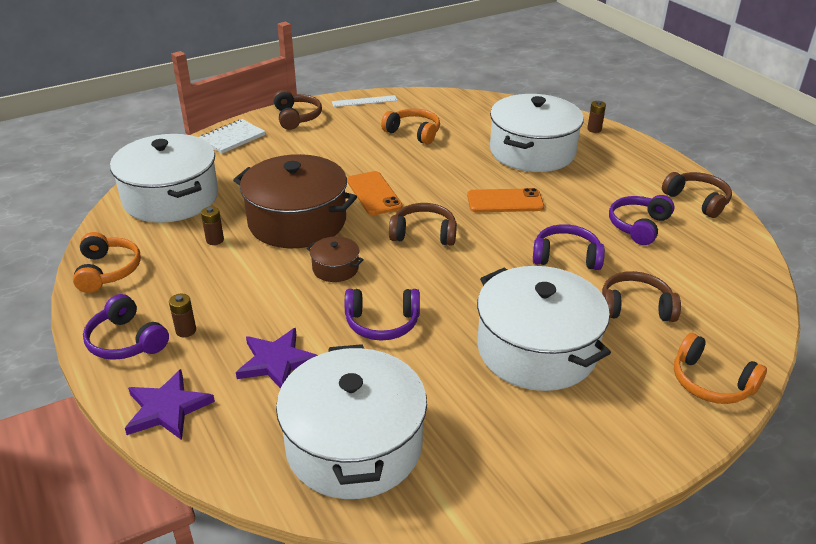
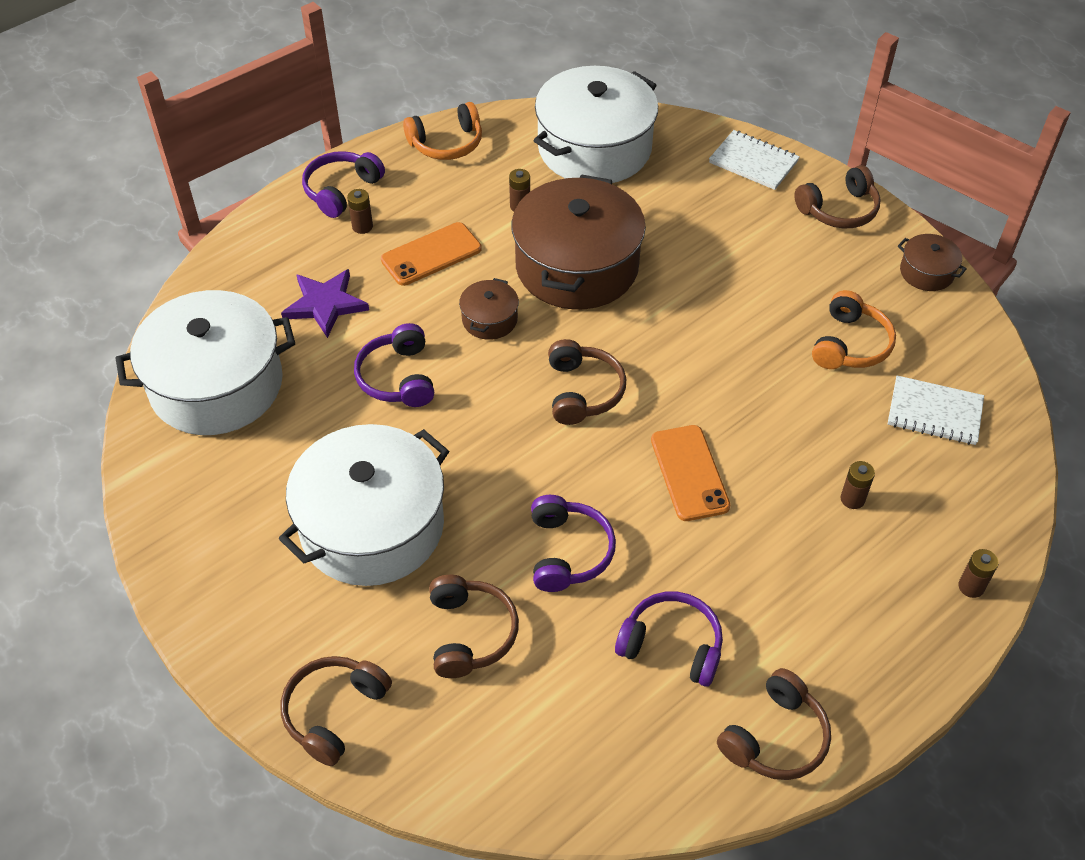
camera: 80 degrees right, 15 degrees up
purple star [125,369,215,440] -> none
white ruler [332,95,398,107] -> brown pot [898,234,967,291]
orange phone [347,171,402,215] -> orange phone moved to [381,222,482,286]
white pot [490,94,584,172] -> brown battery [840,461,875,509]
orange headphones [674,333,767,404] -> brown headphones [281,656,392,766]
none -> white notebook [888,376,984,445]

